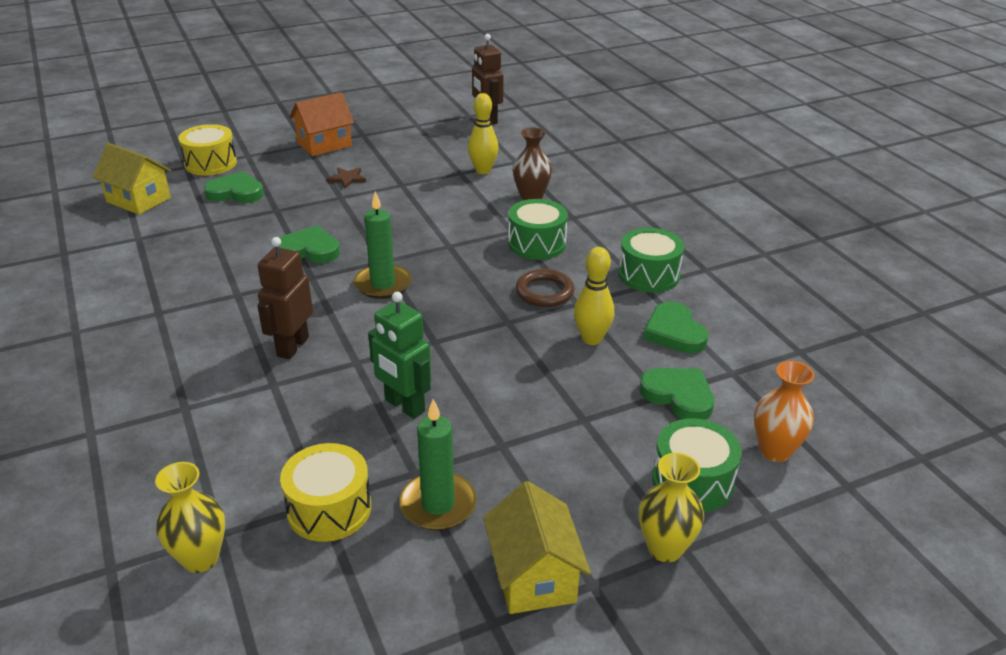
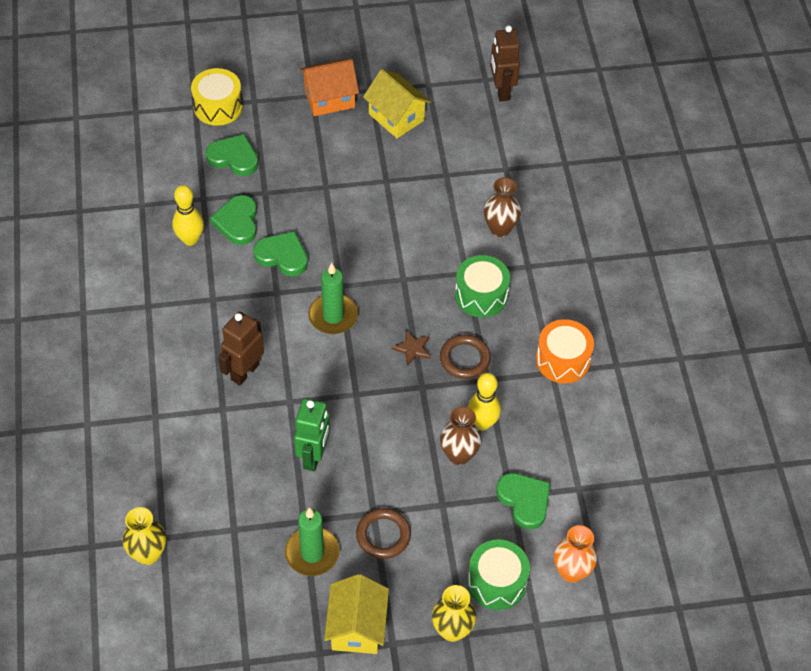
camera: 15 degrees right, 20 degrees up
yellow house [92,143,171,215] -> yellow house moved to [363,69,431,138]
yellow drum [280,443,371,542] -> none
brown star [327,168,366,189] -> brown star moved to [392,331,431,366]
green robot [368,292,431,419] -> green robot turned 135 degrees counterclockwise [294,398,330,471]
yellow bowling pin [468,93,499,174] -> yellow bowling pin moved to [172,185,204,246]
green drum [618,228,684,293] -> orange drum [536,319,594,383]
green heart [644,302,709,354] -> green heart moved to [210,195,257,245]
none -> brown ring [356,508,411,559]
none -> brown vase [440,407,482,465]

